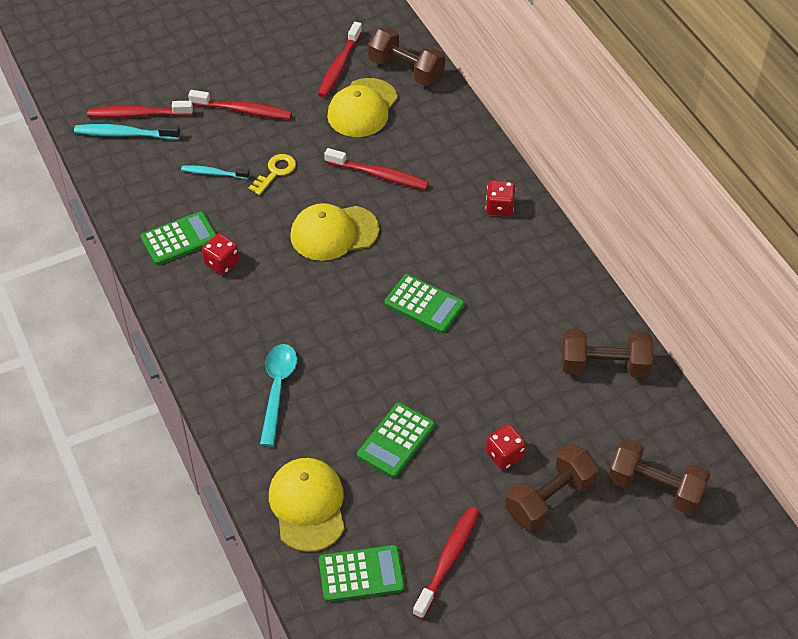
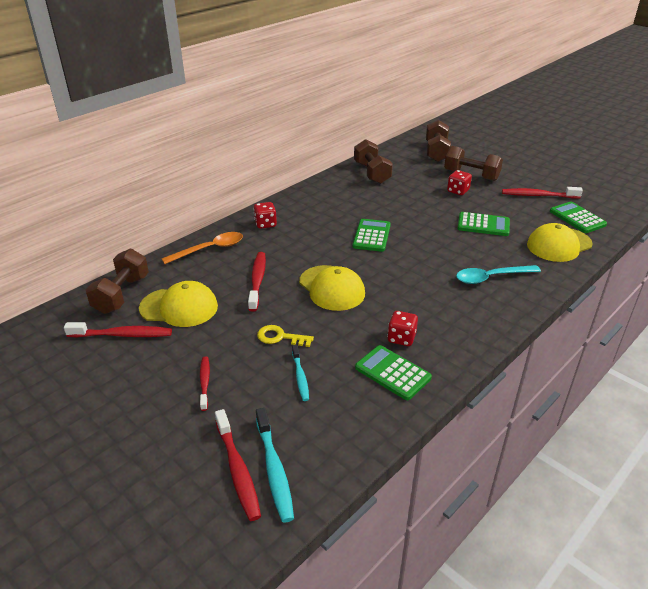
camera: 110 degrees left, 15 degrees down
red toothbrush [188,90,292,119] -> red toothbrush [200,357,210,411], size x0.64
none -> orange spoon [161,232,243,264]

